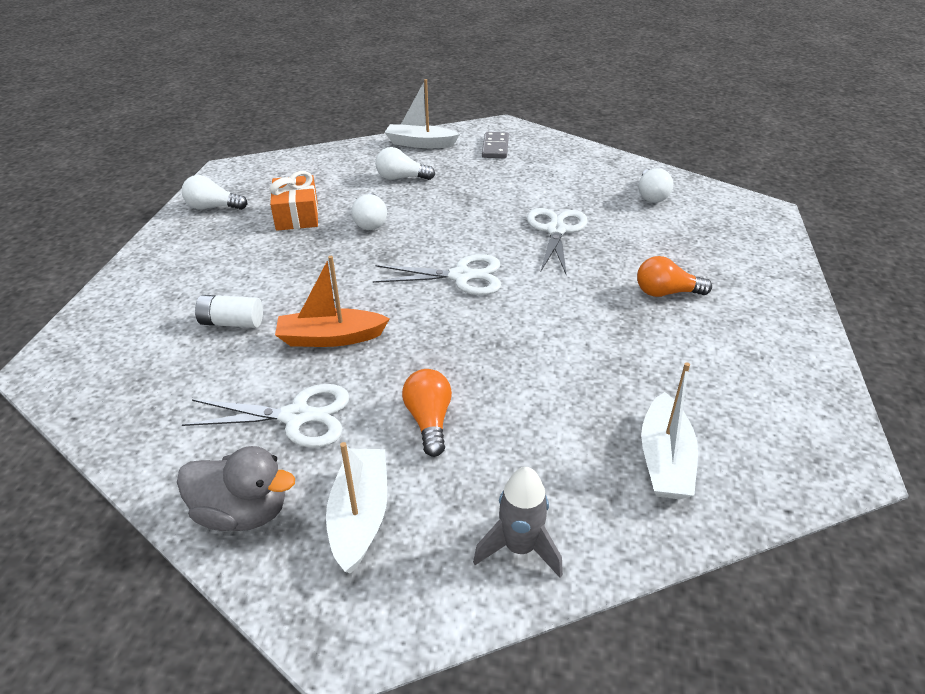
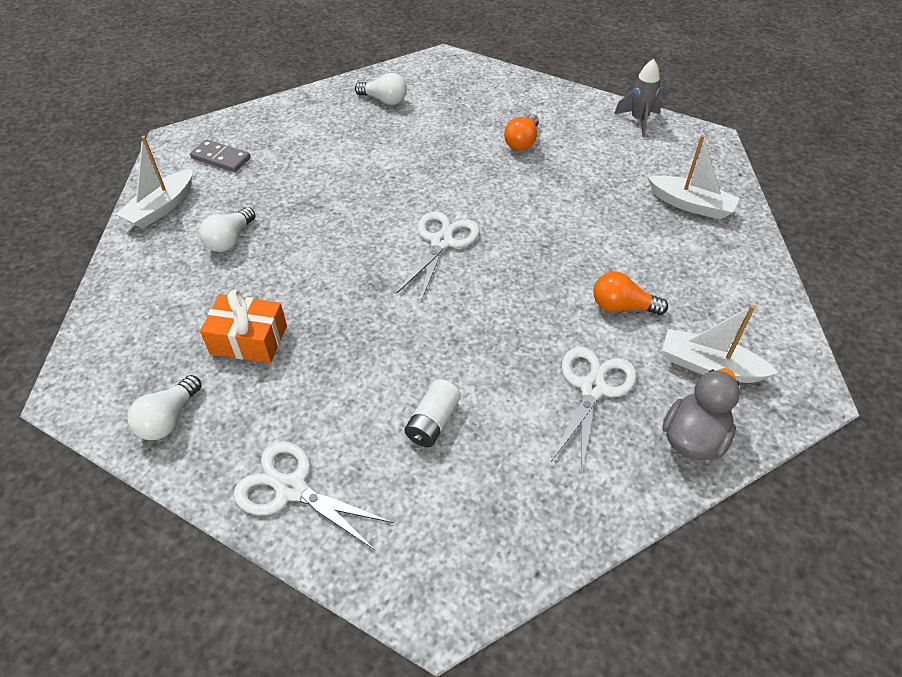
camera: 70 degrees left, 10 degrees up
orange boat [275,256,390,347] -> none
white light bulb [351,193,387,230] -> none
grey rocket [473,467,563,578] -> grey rocket moved to [614,59,662,137]
white scissors [527,208,588,275] -> white scissors moved to [233,441,394,551]

